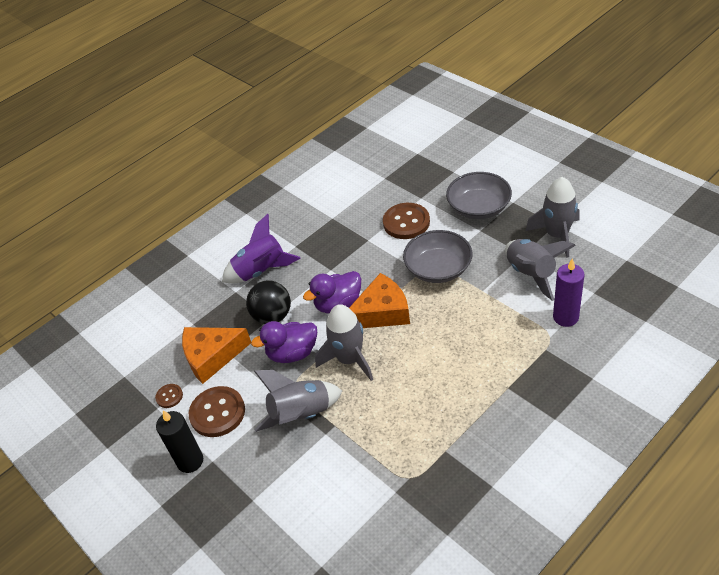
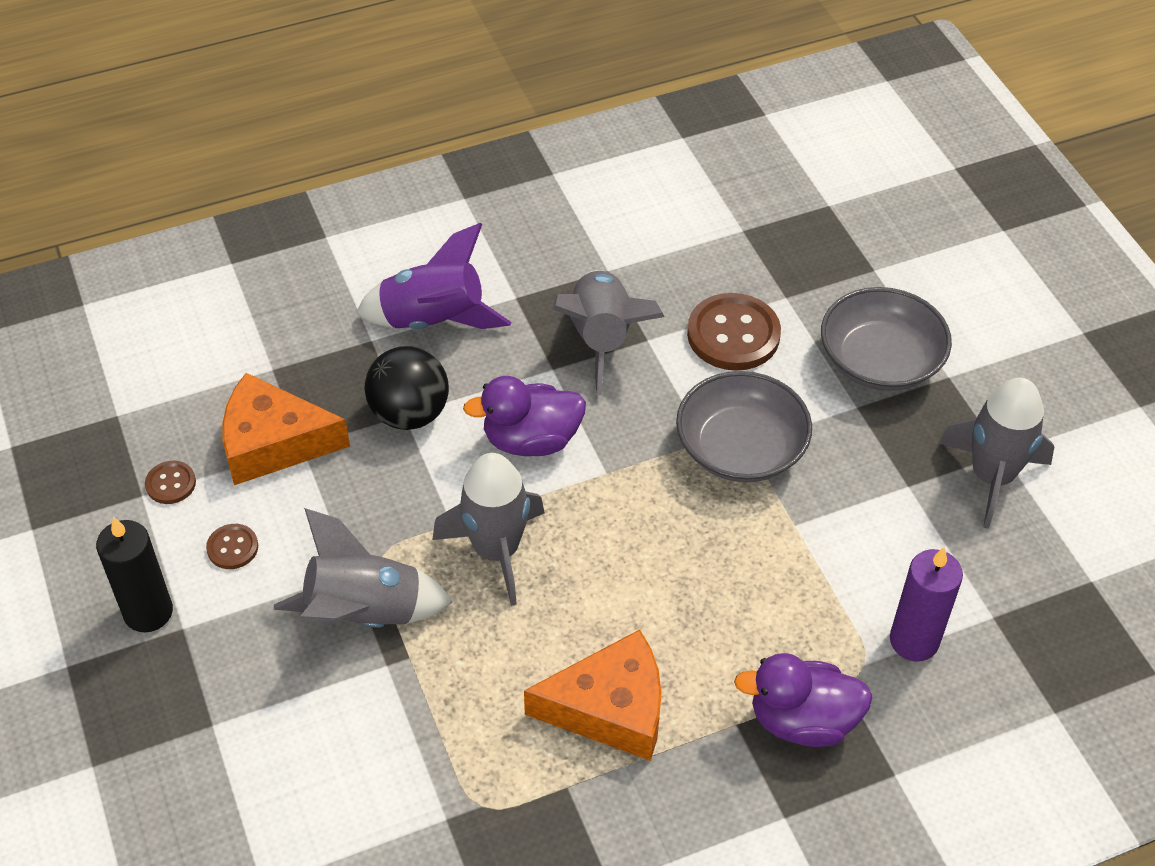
camera: 15 degrees right, 5 degrees up
brown button [189,386,245,437] -> brown button [206,524,258,569], size x0.50
purple duck [251,321,317,363] -> purple duck moved to [734,653,873,747]
orange cheese [349,273,410,328] -> orange cheese moved to [524,629,662,761]
grey rocket [505,239,576,301] -> grey rocket moved to [553,270,664,396]

